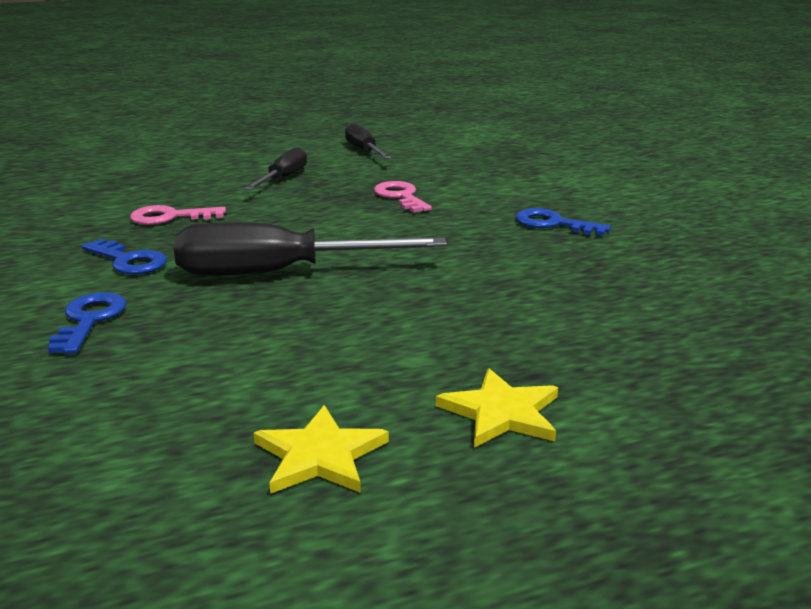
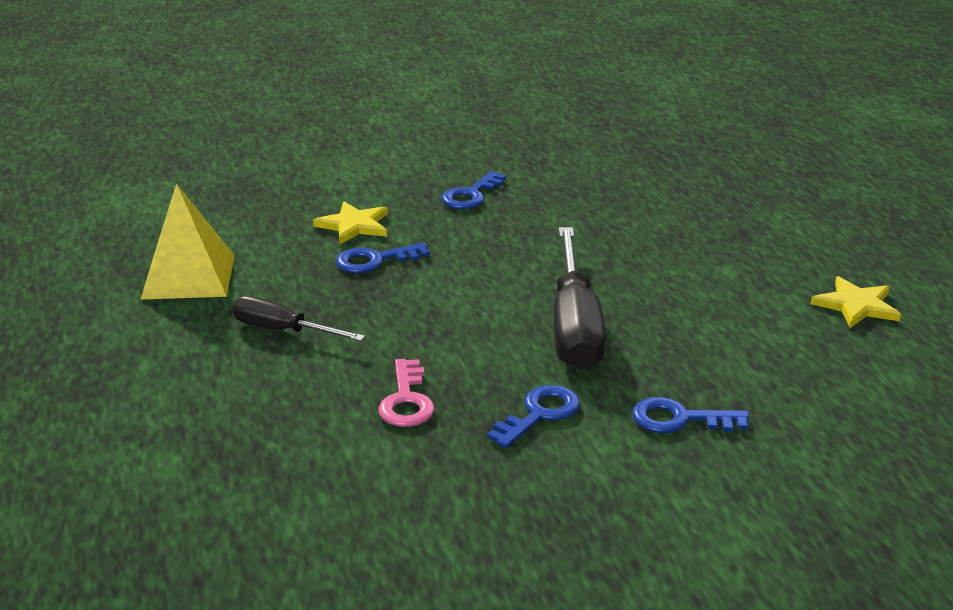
camera: 85 degrees left, 5 degrees up
black screwdriver [345,123,392,159] -> yellow pyramid [140,183,235,300]
pink key [374,181,432,213] -> blue key [336,243,430,273]
yellow star [436,368,558,448] -> yellow star moved to [313,202,388,244]

